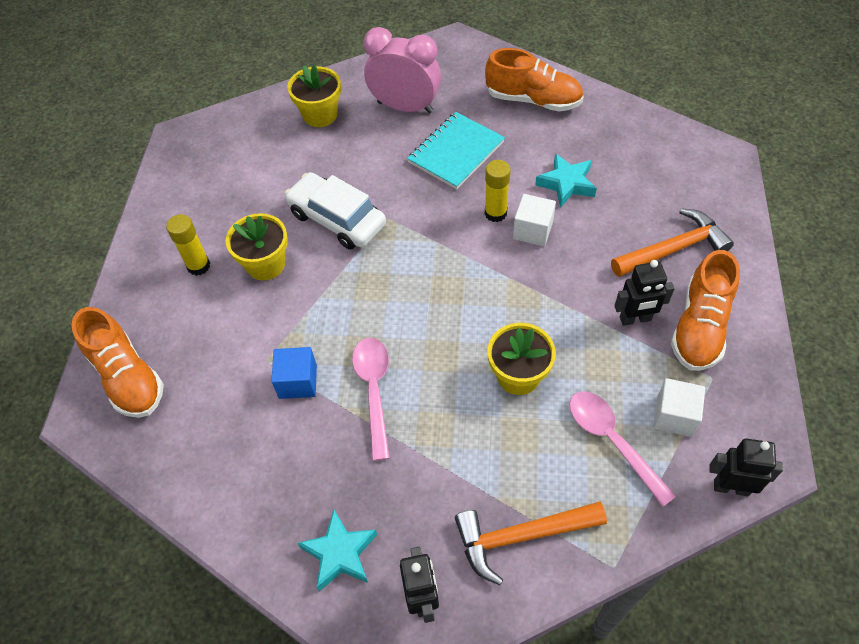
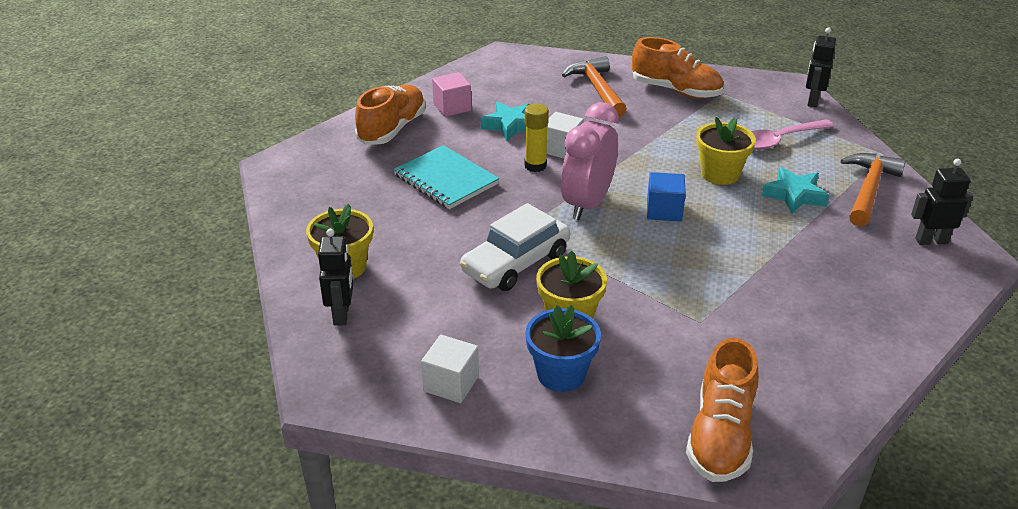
camera: 85 degrees left, 20 degrees down
orange shoe [71,307,164,418] -> orange shoe turned 135 degrees clockwise [686,338,759,482]
yellow glue stick [166,214,210,276] -> blue flower pot [525,305,601,392]
blue cube [271,347,317,399] -> blue cube moved to [647,172,686,221]
turquoise star [298,510,377,591] -> turquoise star moved to [762,167,829,214]
pink spoon [352,338,390,461] -> none
pink clock [364,27,441,113] -> pink clock moved to [561,102,619,220]
orange hammer [455,502,607,585] -> orange hammer turned 150 degrees counterclockwise [841,153,906,227]
black robot [615,260,675,326] -> black robot moved to [318,229,354,326]
white cube [653,378,705,437] -> white cube moved to [421,335,479,403]
none -> pink cube [432,72,471,117]

